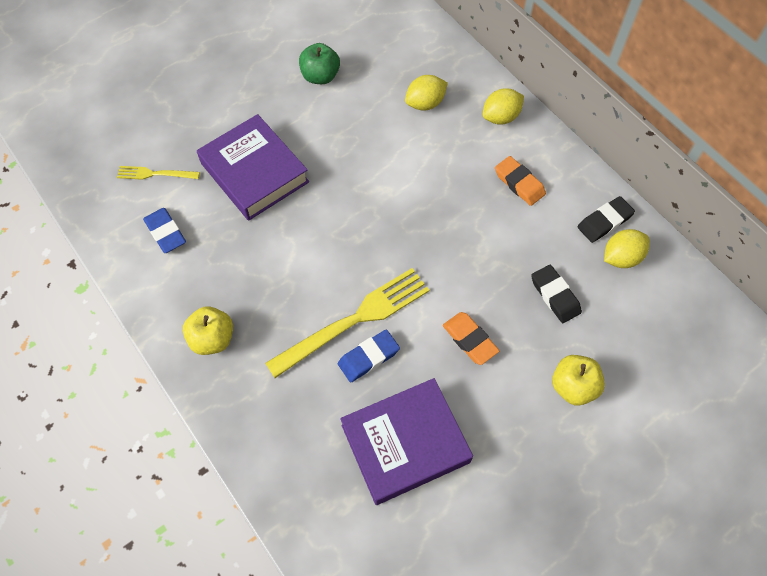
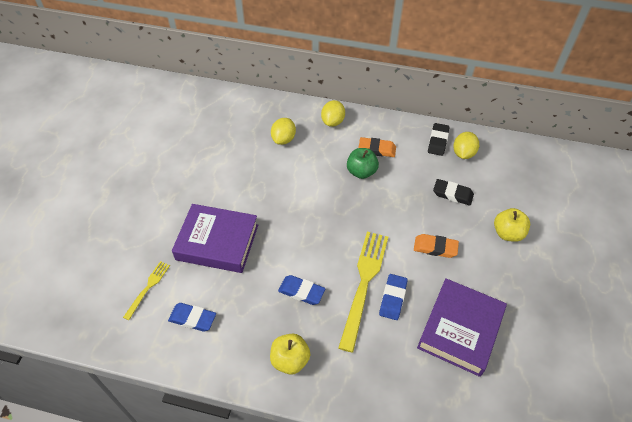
camera: 40 degrees left, 10 degrees down
yellow fork [117,166,200,180] -> yellow fork turned 150 degrees clockwise [123,261,170,320]
green apple [299,43,340,84] -> green apple moved to [347,148,379,179]
none -> blue eraser [278,275,325,305]

